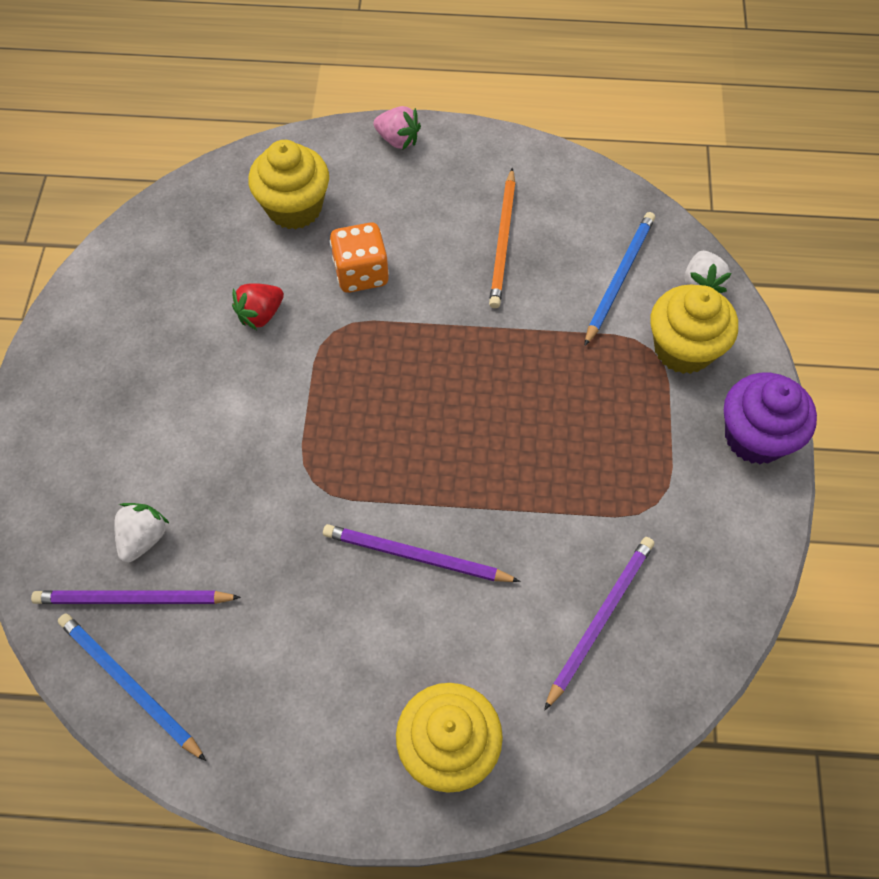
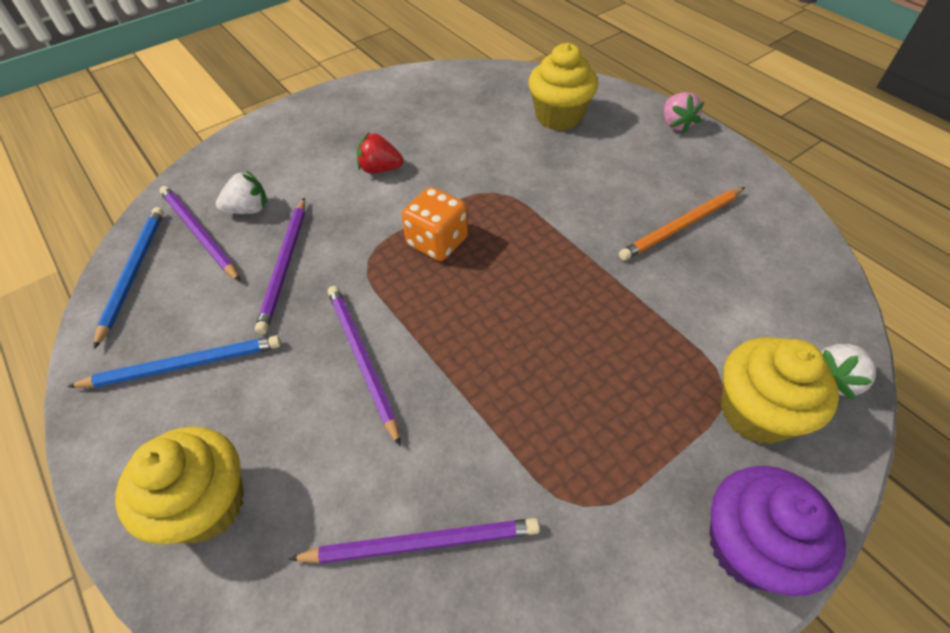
camera: 50 degrees right, 10 degrees down
red strawberry [232,283,284,330] -> red strawberry moved to [357,132,403,174]
orange dice [330,222,389,293] -> orange dice moved to [402,187,468,261]
blue pencil [585,212,655,346] -> blue pencil moved to [68,335,281,388]
none -> purple pencil [255,198,305,334]

